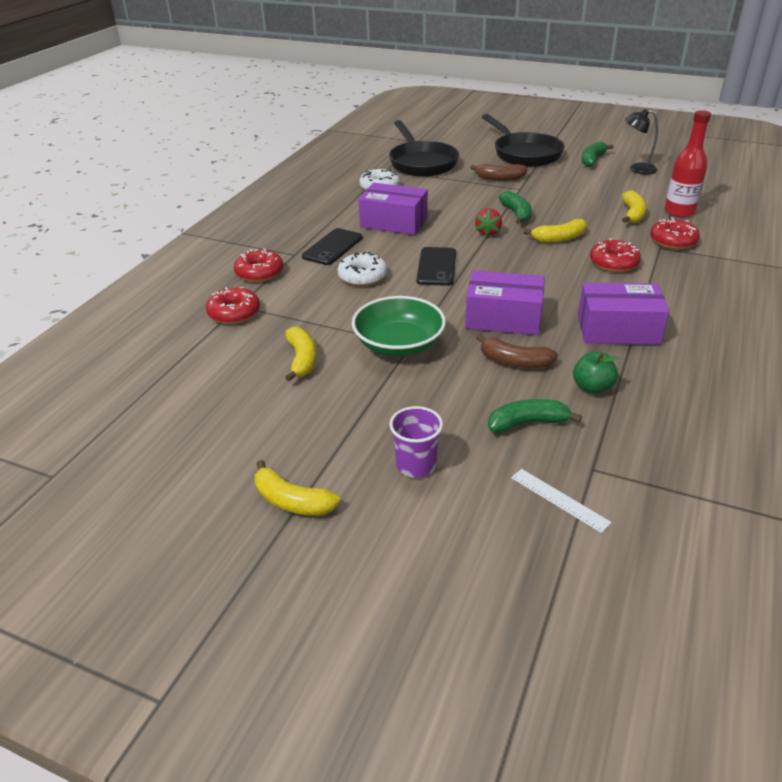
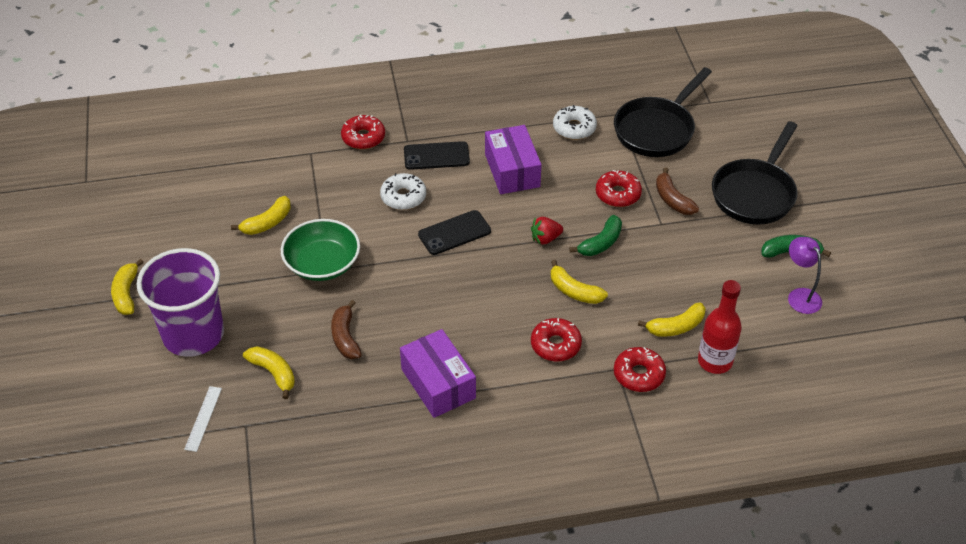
camera: 55 degrees right, 10 degrees up
red donut [206,286,260,324] -> red donut moved to [596,170,642,207]
purple cup [389,406,443,478] -> purple cup [137,248,224,357], size x2.11
purple box [465,270,545,335] -> none
green banana [488,399,582,433] -> yellow banana [243,346,295,399]
green apple [573,352,619,394] -> none
black lamp [625,109,658,174] -> purple lamp [788,237,822,314]

